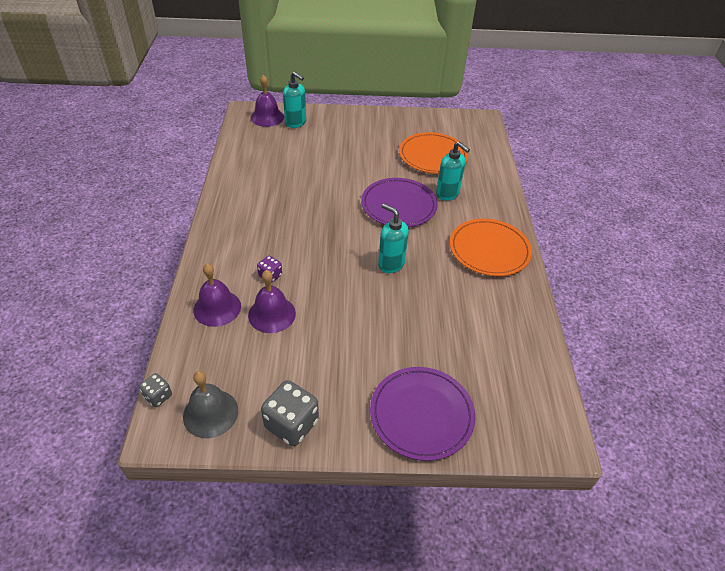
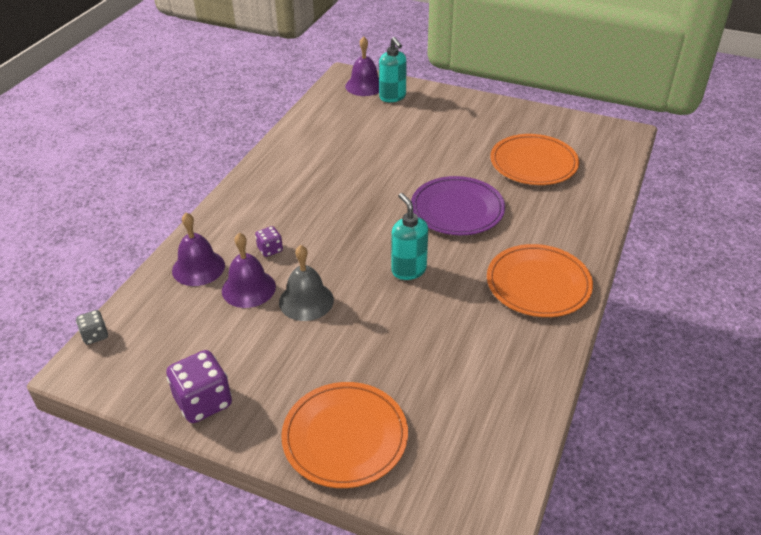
camera: 25 degrees right, 5 degrees down
grey bell [183,371,238,438] -> grey bell moved to [279,245,334,321]
grey dice [261,380,319,446] -> purple dice [166,350,232,423]
purple plate [370,367,475,461] -> orange plate [281,382,408,488]
turquoise soap dispenser [436,141,470,201] -> none

